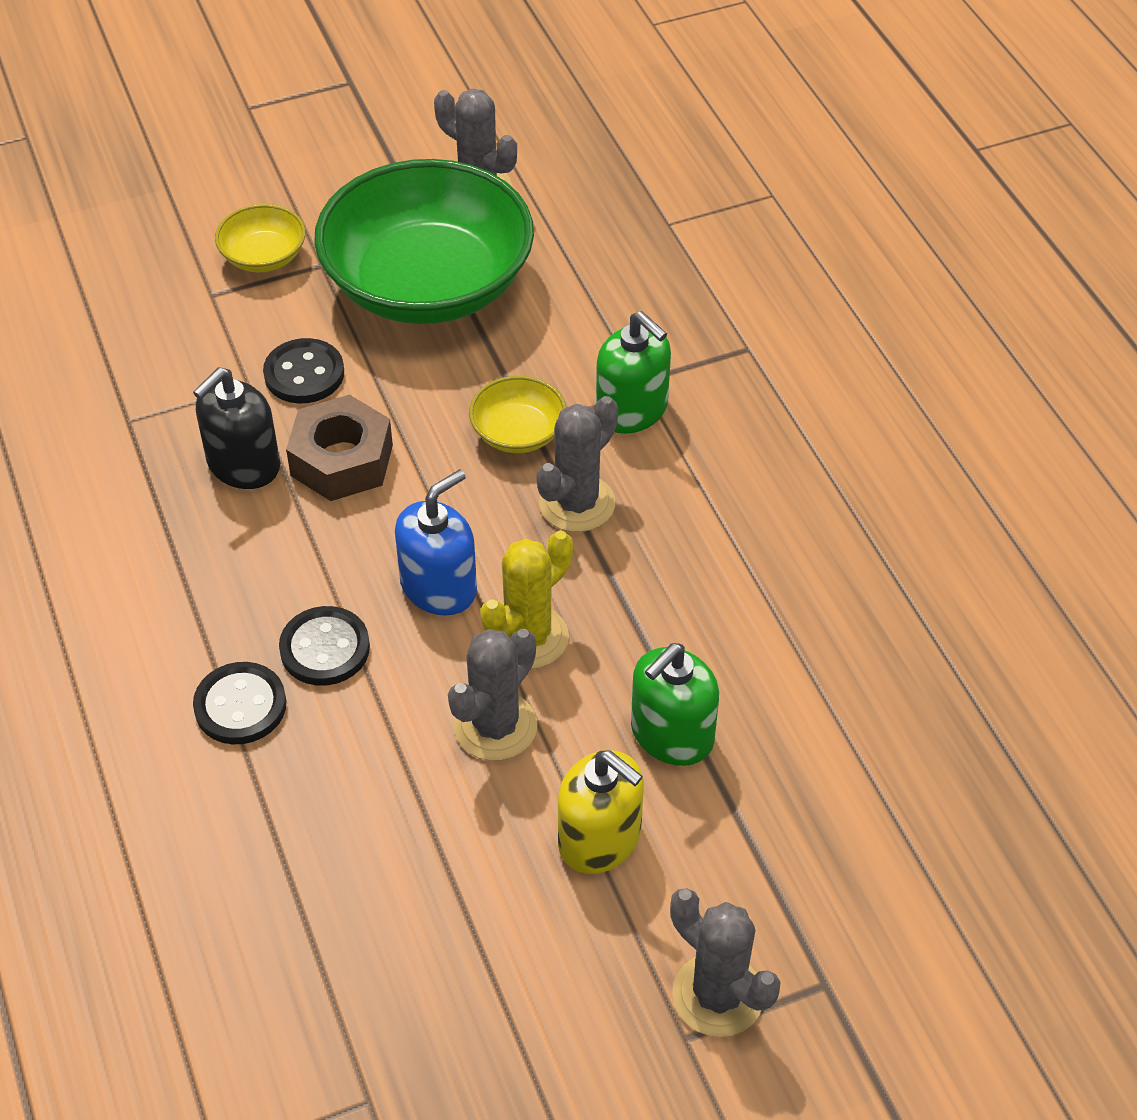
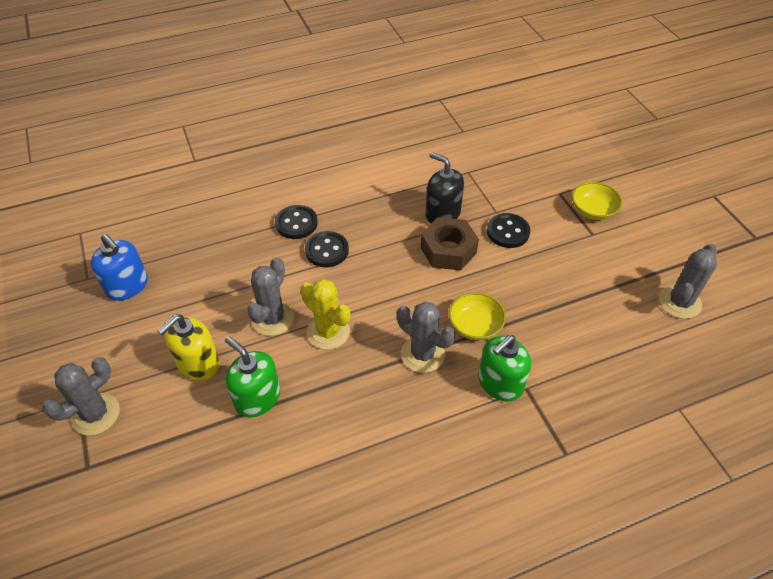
camera: 90 degrees right, 0 degrees up
green bowl [314,159,534,324] -> none
blue soap dispenser [395,469,477,616] -> blue soap dispenser moved to [91,234,148,301]
grey cactus [448,629,537,761] -> grey cactus turned 75 degrees clockwise [247,257,294,336]

